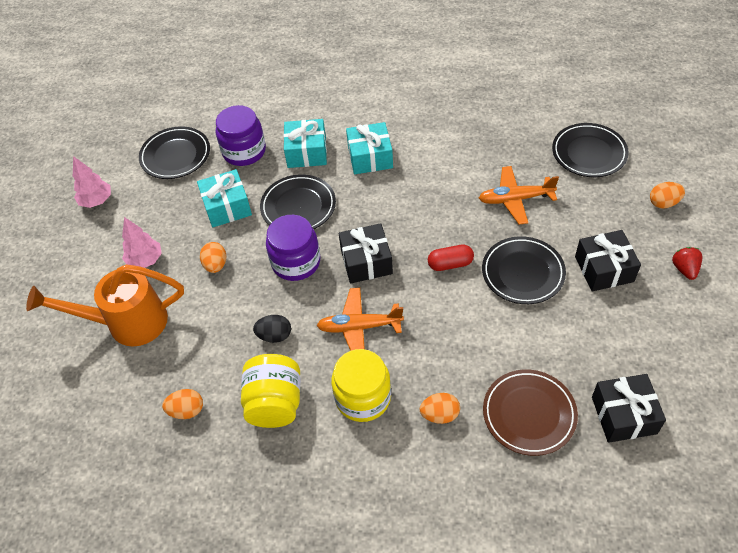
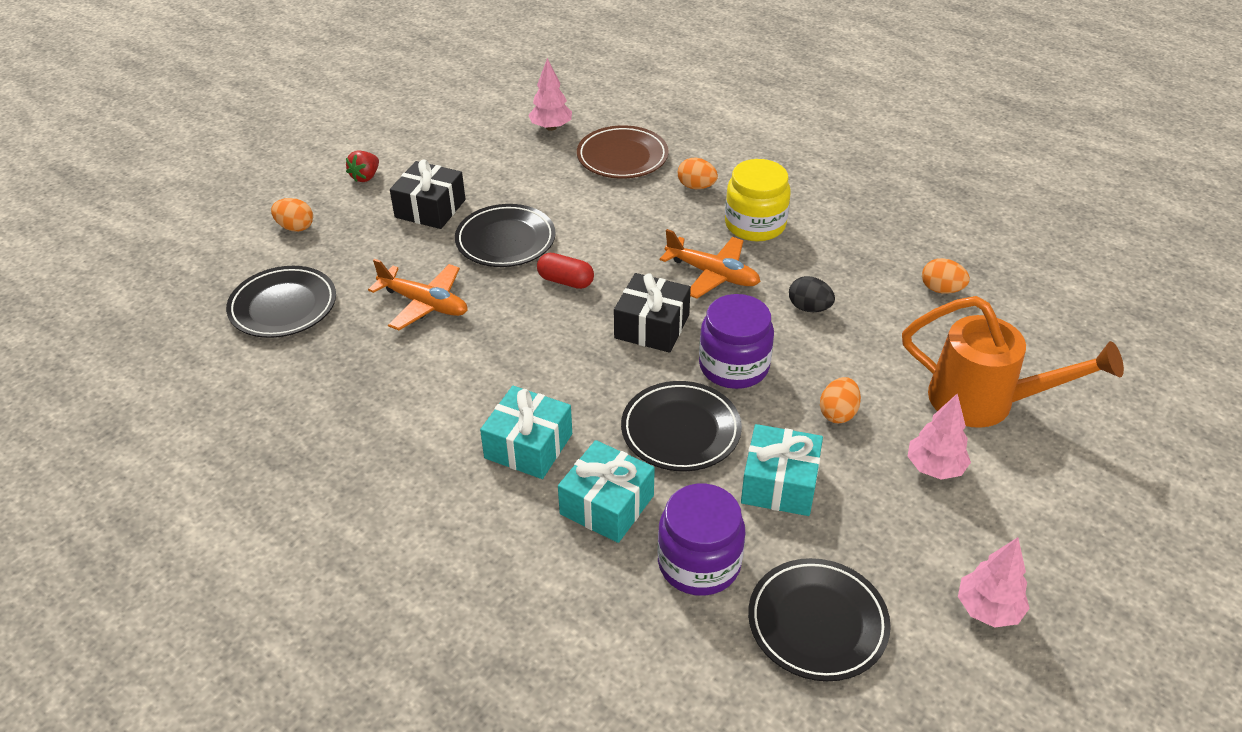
camera: 150 degrees left, 10 degrees down
yellow jar [241,354,300,428] -> none
black gift [592,374,666,443] -> pink tree [528,58,572,131]

